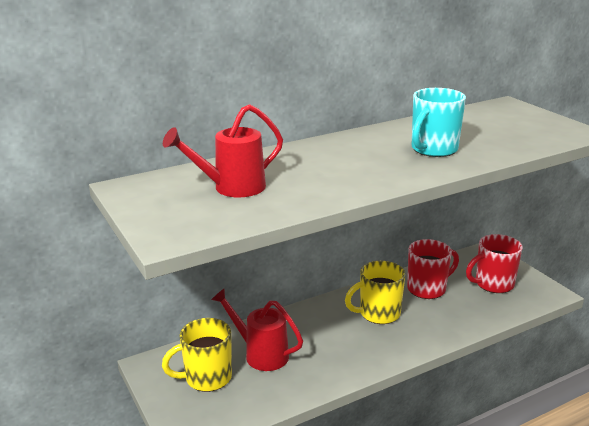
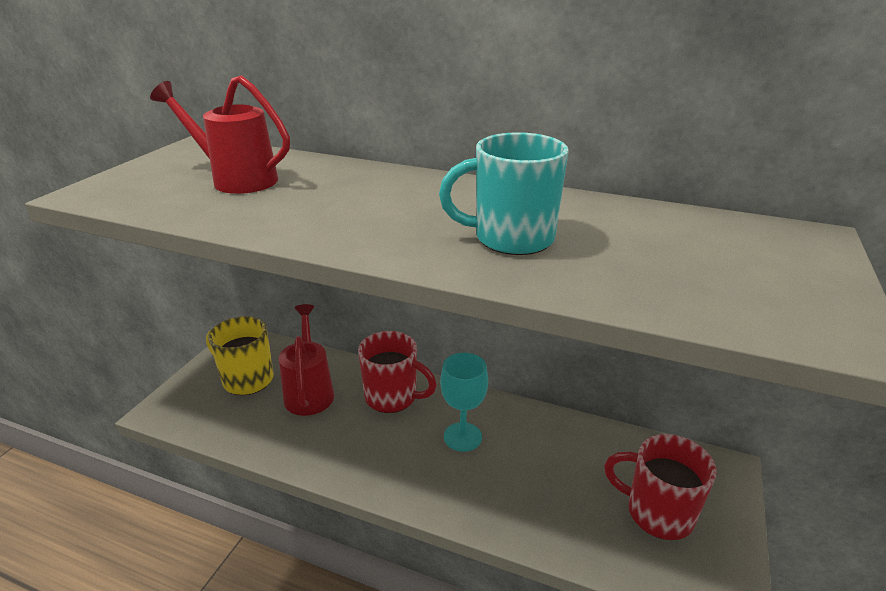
camera: 50 degrees right, 5 degrees up
yellow mug [345,261,406,324] -> turquoise goblet [440,353,488,452]
red mug [407,239,459,299] -> red mug moved to [358,331,437,413]

